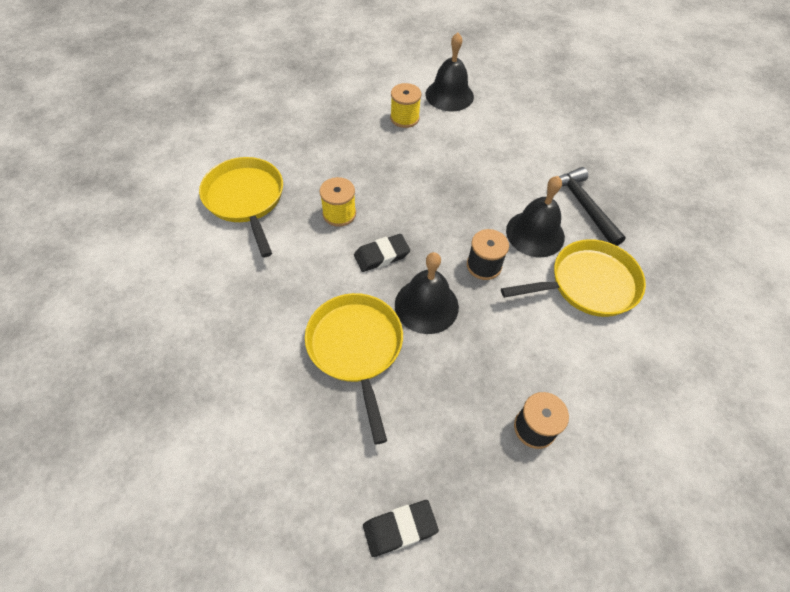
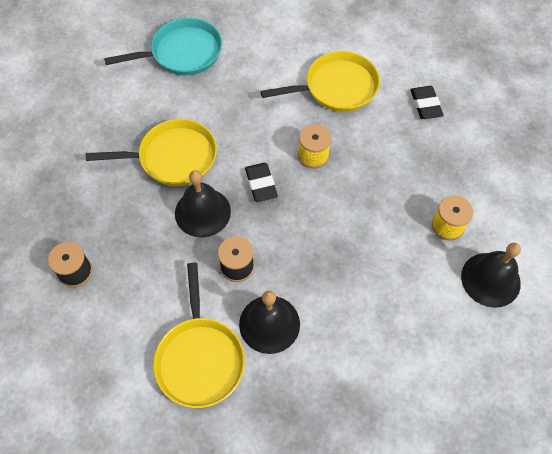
camera: 100 degrees right, 5 degrees up
black eraser [363,500,439,557] -> black eraser moved to [410,86,444,119]
black hammer [559,167,626,246] -> none
none -> turquoise pan [104,18,222,75]

